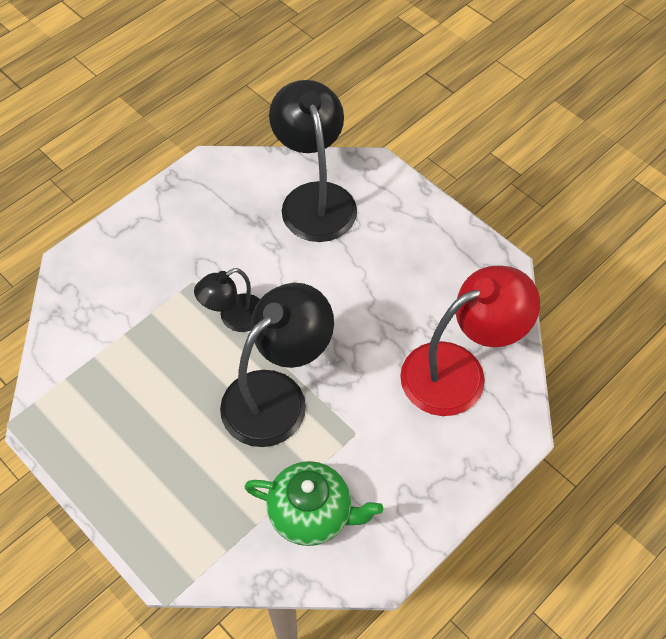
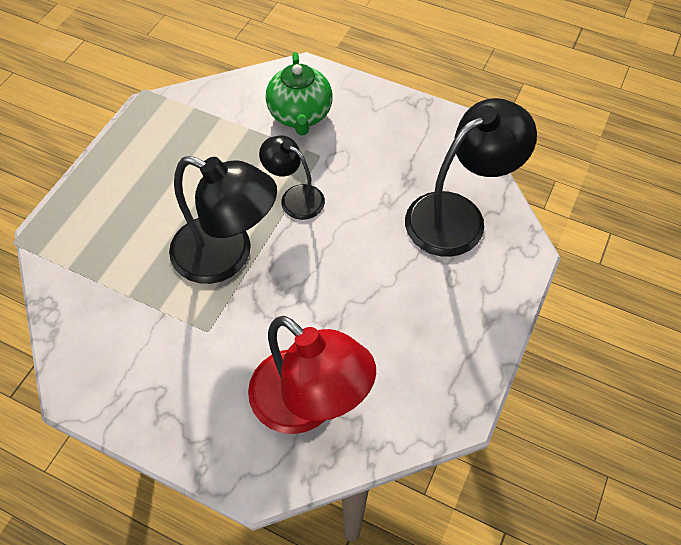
camera: 70 degrees right, 0 degrees up
green teapot [244,461,383,546] -> green teapot moved to [266,52,333,136]

